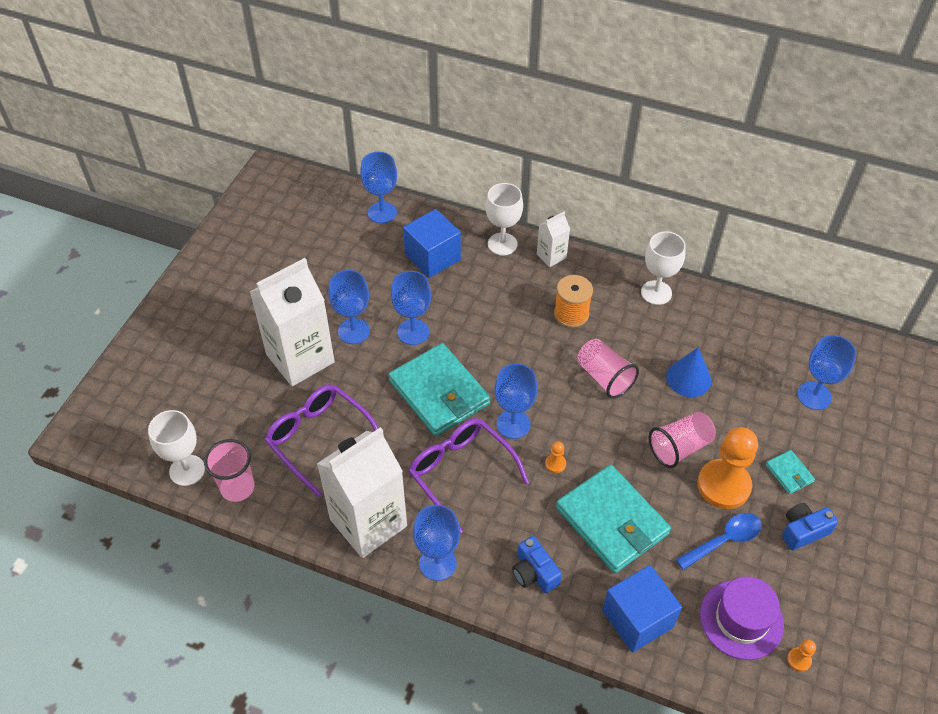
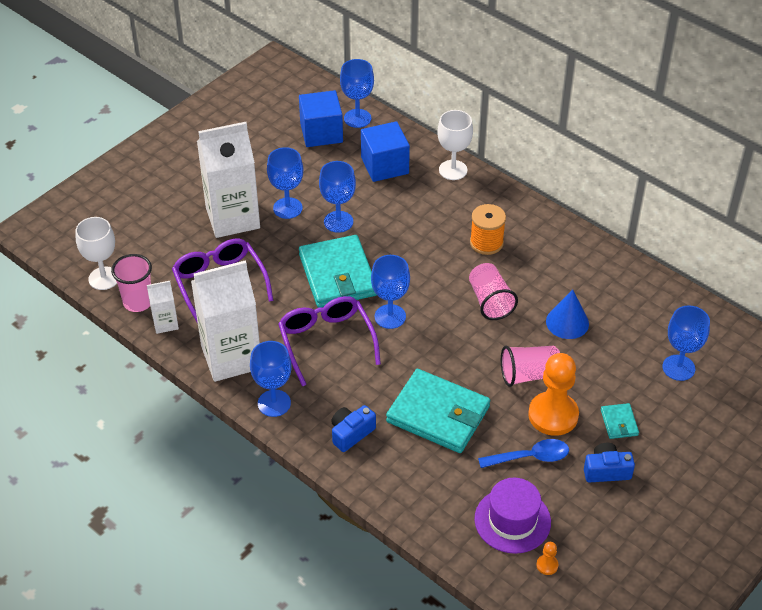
camera: 20 degrees right, 5 degrees down
blue camera [512,536,562,593] -> blue camera turned 60 degrees clockwise [331,405,376,452]
white carton [537,212,570,267] -> white carton moved to [147,281,179,334]
orange pawn [545,441,566,473] -> none
turquoise wallet [556,465,671,573] -> turquoise wallet turned 45 degrees counterclockwise [386,369,490,453]
blue cube [602,565,682,652] -> blue cube moved to [299,90,343,147]
white goblet [641,231,686,305] -> none

